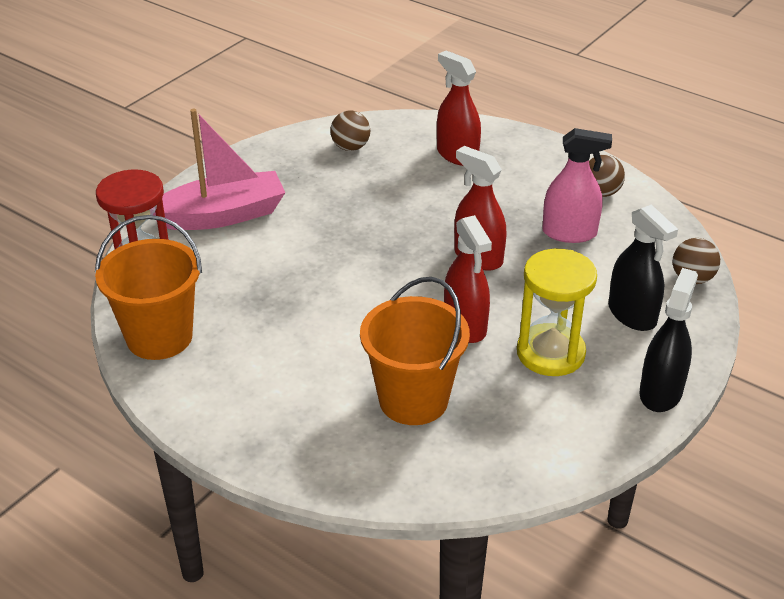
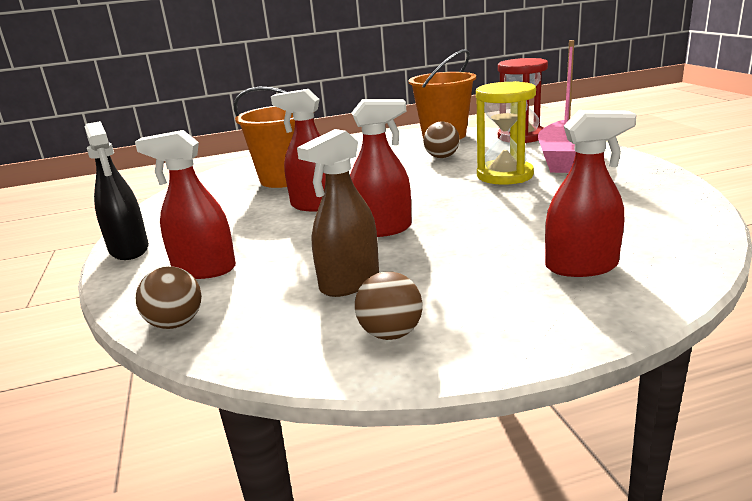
camera: 130 degrees right, 15 degrees down
brown ball [330,111,370,151] -> brown ball moved to [423,122,460,158]
yellow hourglass [517,249,597,376] -> yellow hourglass moved to [476,81,536,185]
pink spray bottle [542,128,612,243] -> brown spray bottle [297,129,379,297]
black spray bottle [608,205,678,331] -> red spray bottle [135,130,236,279]

